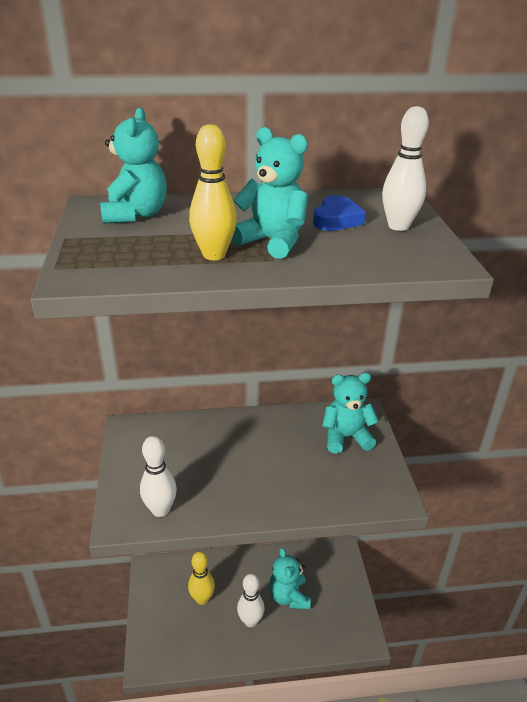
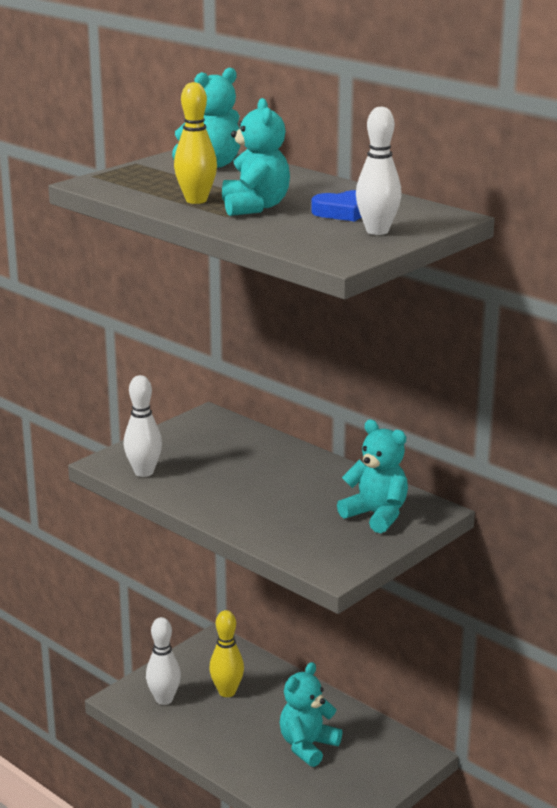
camera: 50 degrees right, 10 degrees down
white bowling pin [237,574,264,627] -> white bowling pin moved to [146,617,181,705]

